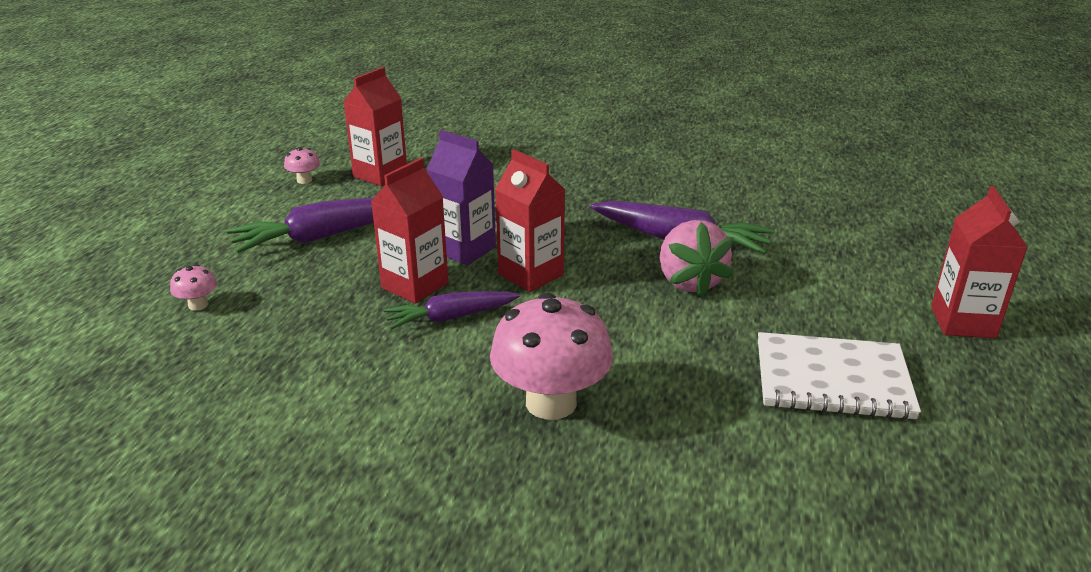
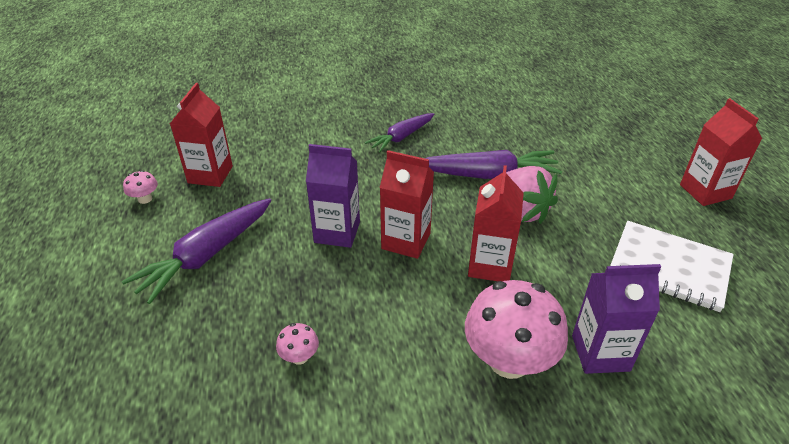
camera: 25 degrees left, 10 degrees up
pink mushroom [170,264,217,311] -> pink mushroom moved to [276,323,319,365]
red carton [371,158,448,304] -> red carton moved to [468,165,524,281]
purple carrot [383,291,520,329] -> purple carrot moved to [365,113,434,153]
white notebook [758,332,921,420] -> white notebook turned 45 degrees clockwise [610,221,734,312]
none -> purple carton [572,264,661,374]

